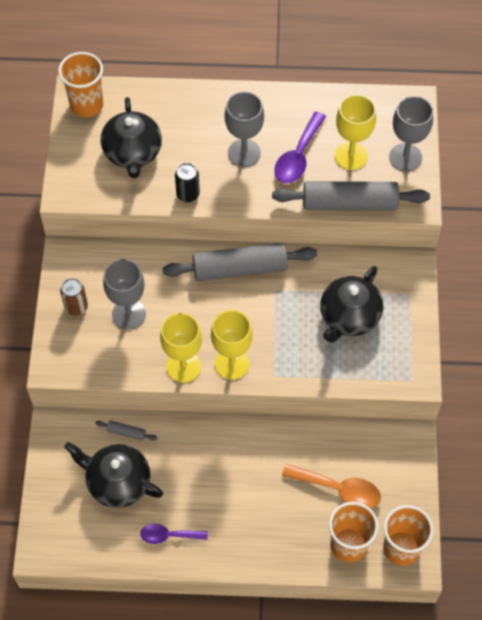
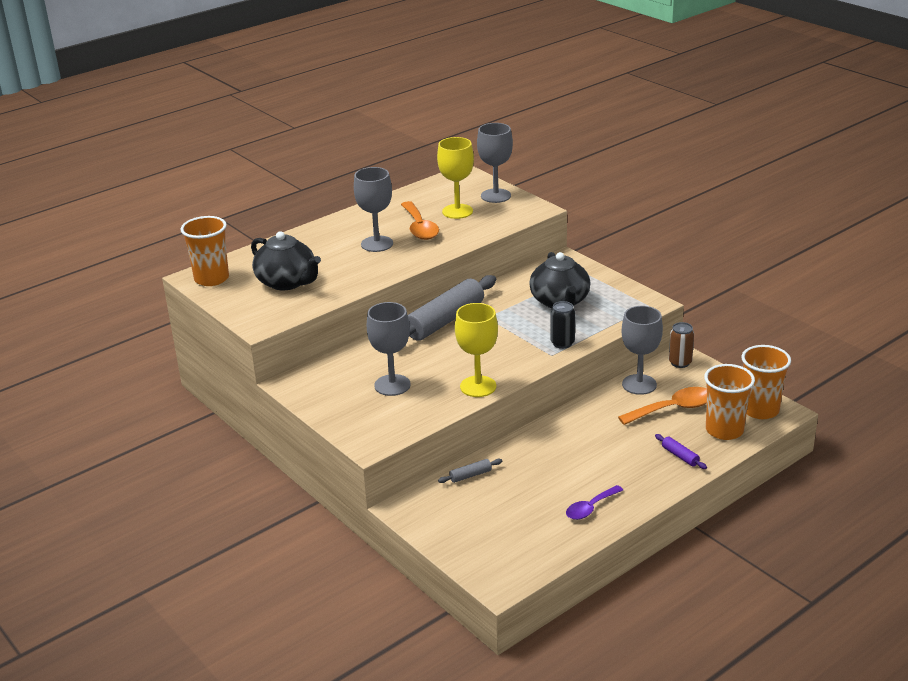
camera: 40 degrees left, 30 degrees down
brown can [60,278,88,315] -> brown can moved to [669,322,694,368]
black teapot [64,442,163,508] -> none
black can [175,163,200,202] -> black can moved to [551,301,575,349]
yellow goblet [211,310,253,380] -> none
grey rolling pin [272,181,430,210] -> none
purple spoon [274,112,326,183] -> orange spoon [401,201,439,240]
none -> grey goblet [622,306,663,395]
none -> purple rolling pin [655,434,707,469]

